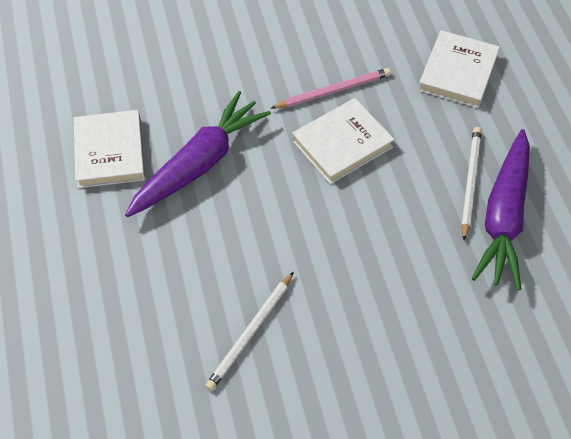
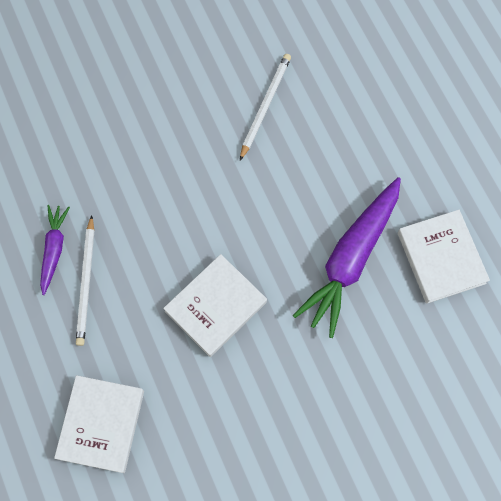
camera: 170 degrees right, 15 degrees up
pink pencil [271,68,391,109] -> none
purple carrot [471,129,530,290] -> purple carrot [40,205,70,295], size x0.52

